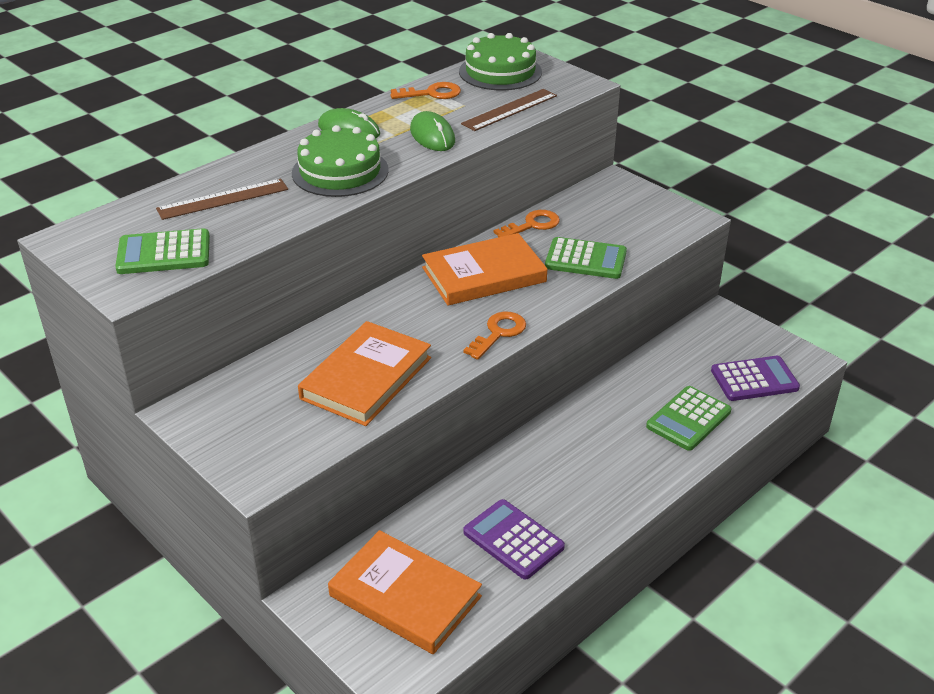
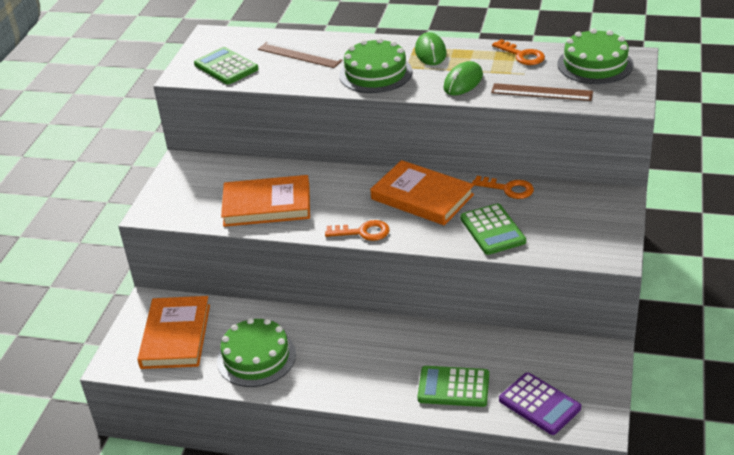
camera: 60 degrees right, 0 degrees up
purple calculator [463,499,565,580] -> green cake [217,318,296,387]

